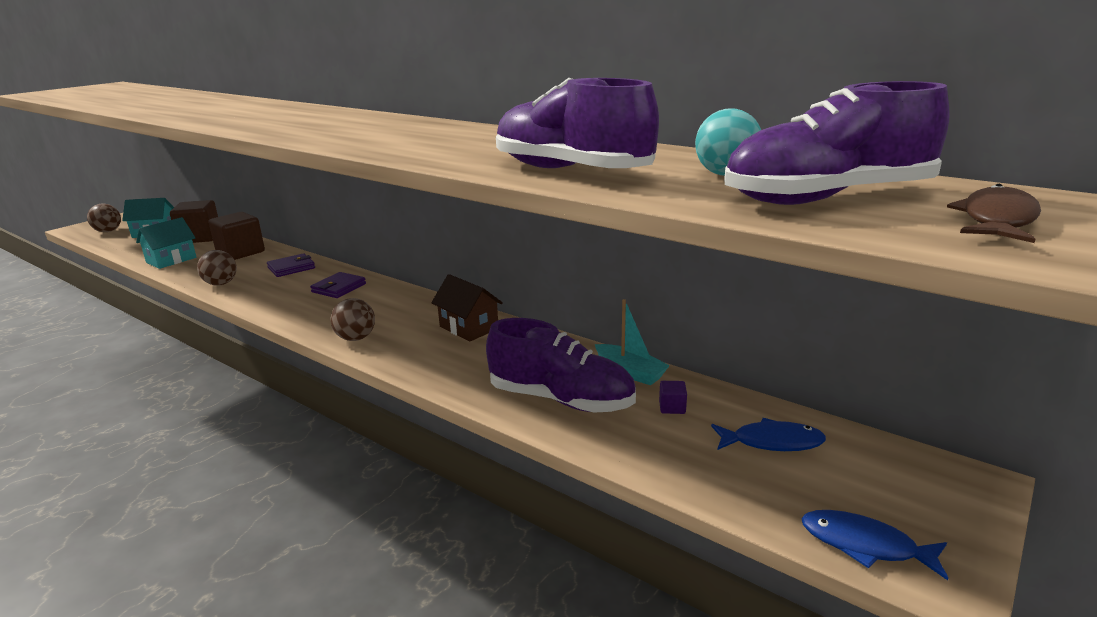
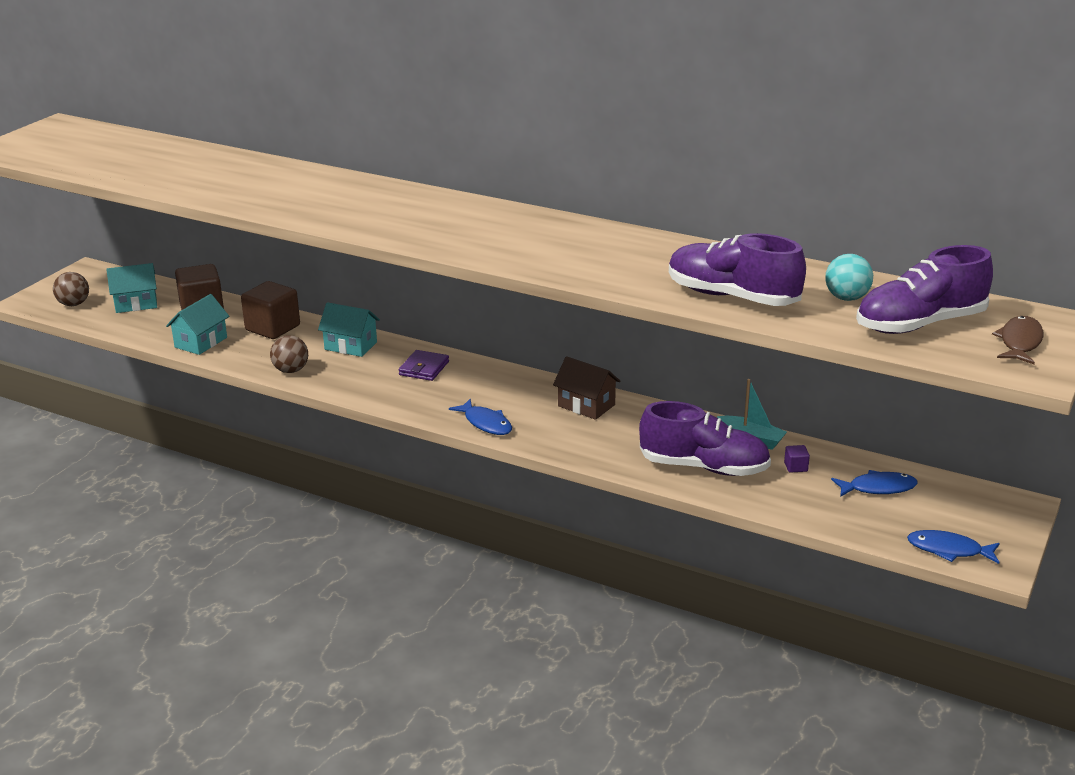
camera: 10 degrees left, 5 degrees up
purple wallet [267,253,315,277] -> turquoise house [318,302,380,357]
brown ball [330,298,375,341] -> blue fish [449,399,512,435]

